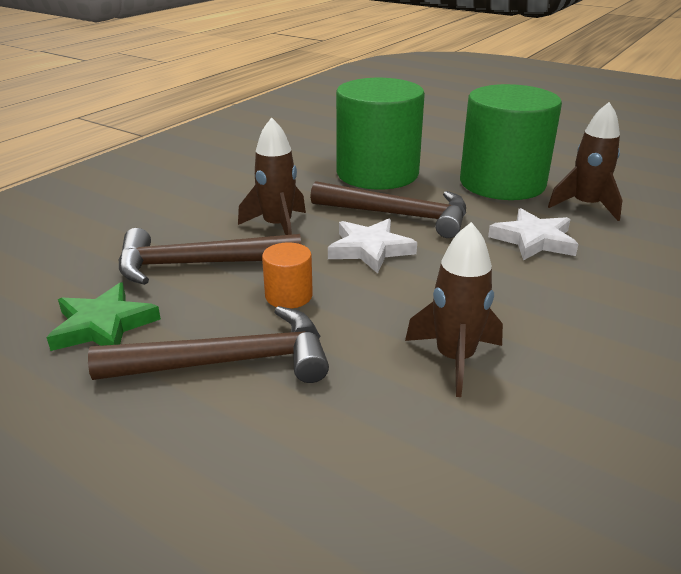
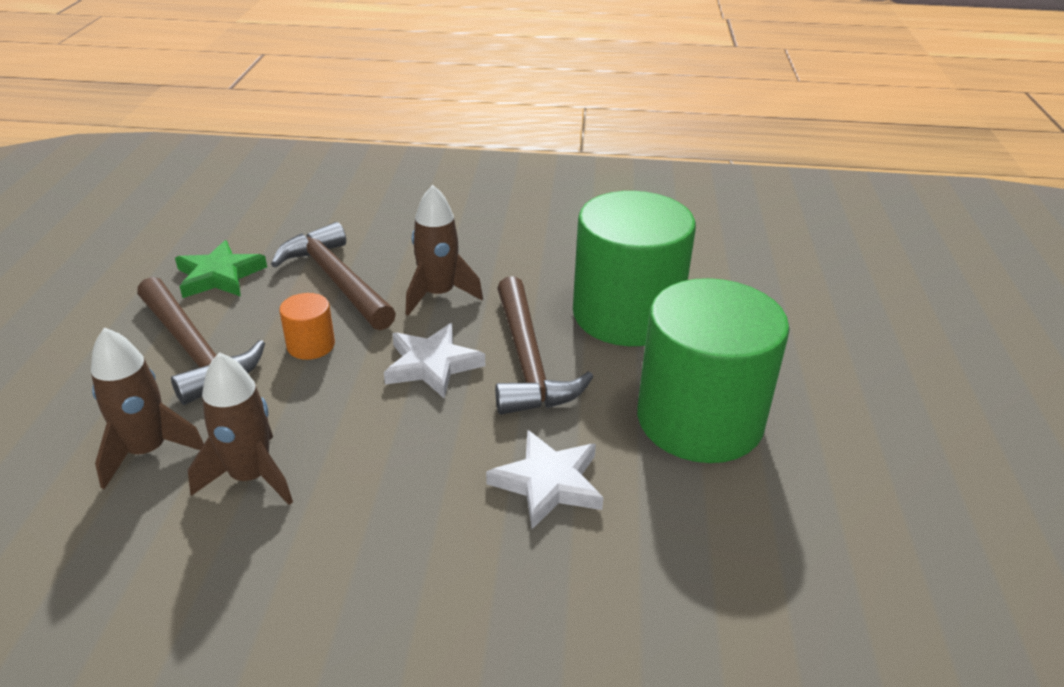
camera: 60 degrees right, 5 degrees up
brown rocket [548,102,622,221] -> brown rocket moved to [91,327,204,489]

